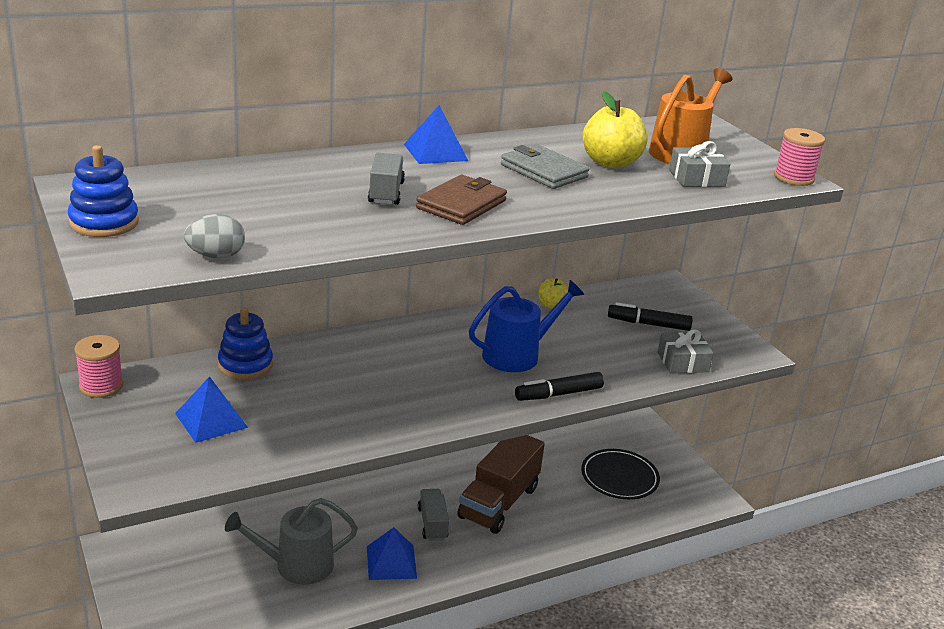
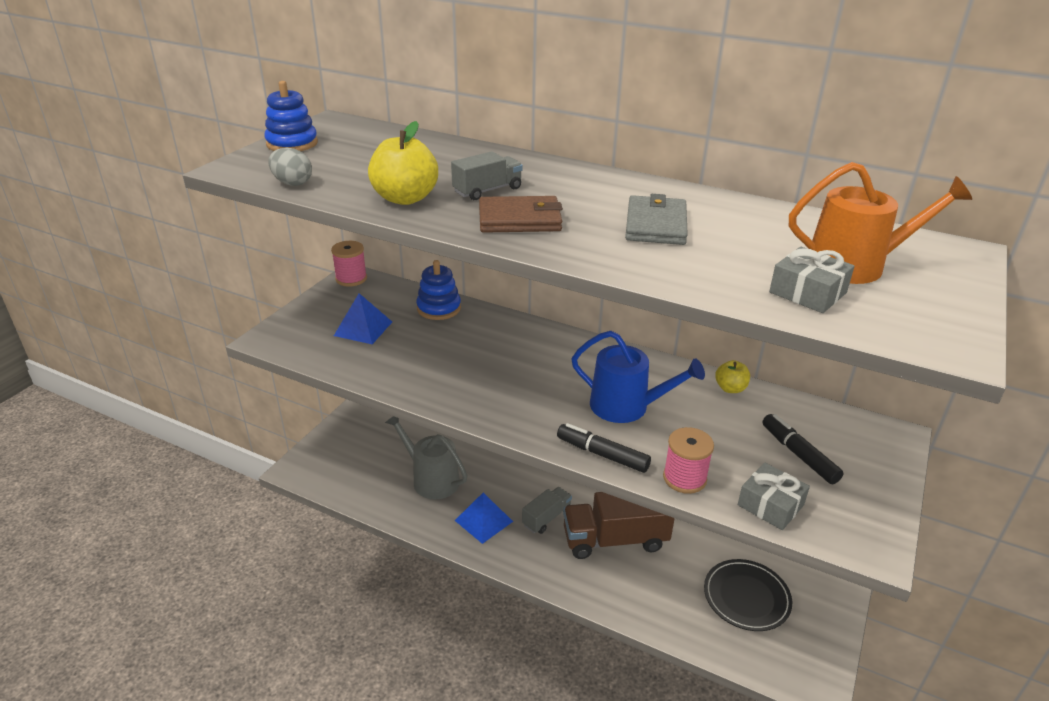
camera: 55 degrees right, 5 degrees up
blue pyramid [404,105,468,164] -> none
yellow apple [582,91,648,168] -> yellow apple moved to [368,121,438,205]
pink spool [774,128,825,186] -> pink spool moved to [663,427,714,494]

